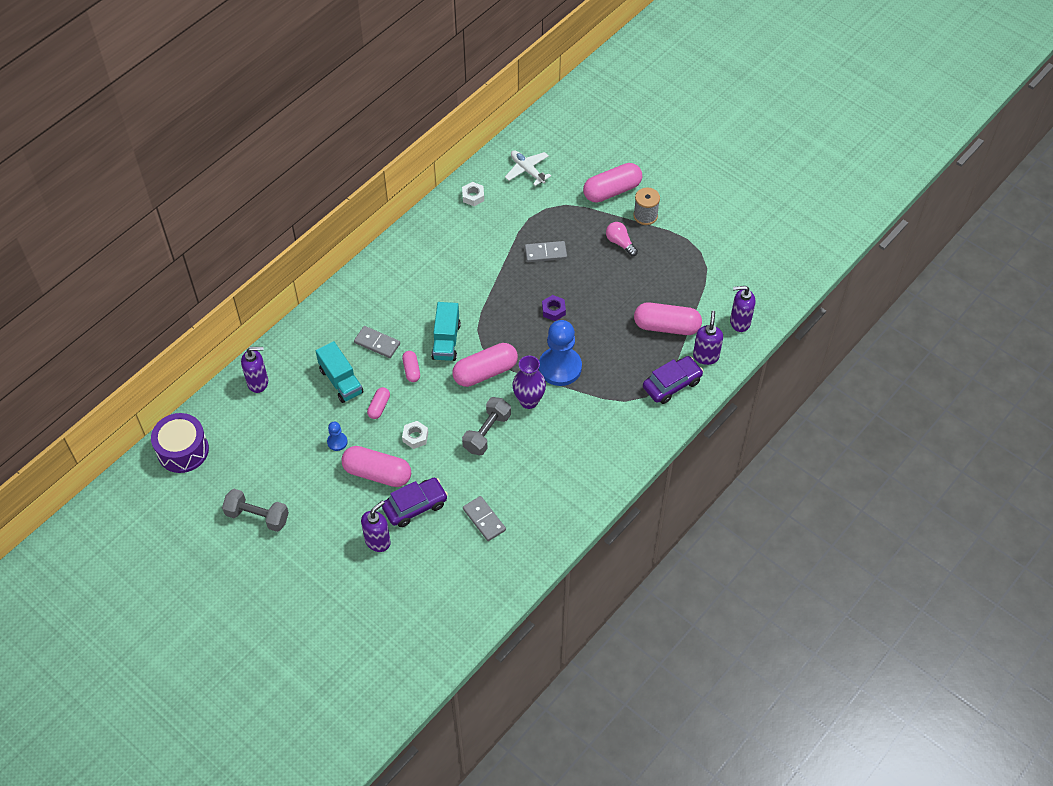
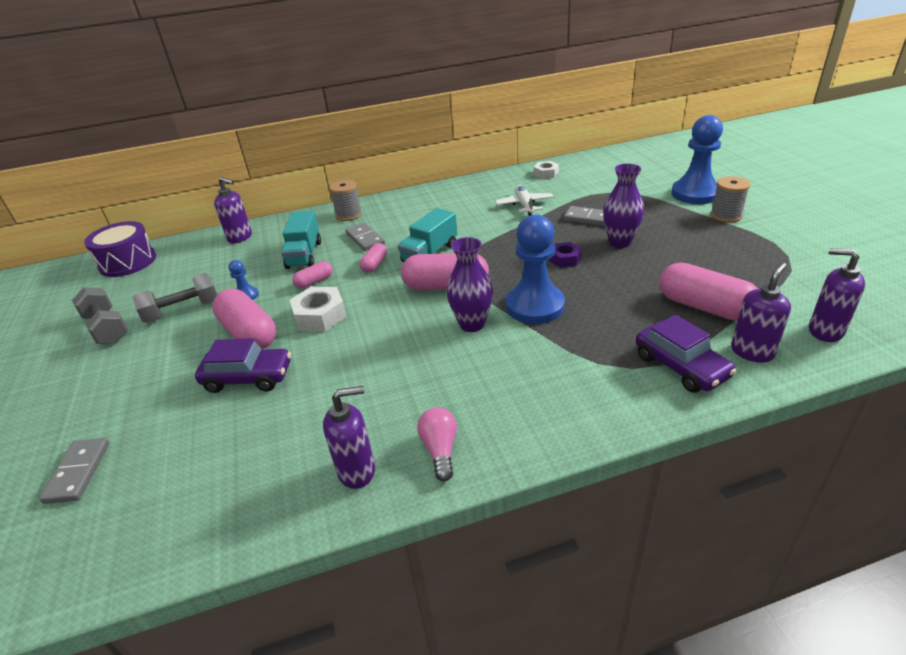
camera: 35 degrees right, 20 degrees down
purple soap dispenser [361,500,391,552] -> purple soap dispenser moved to [323,386,375,489]
white nut [402,421,428,449] -> white nut [290,287,347,331], size x1.58
grey dumbbell [462,397,511,455] -> grey dumbbell moved to [132,273,217,323]
grey domino [463,496,506,541] -> grey domino moved to [39,438,109,504]
white plane [505,150,551,186] -> white plane moved to [495,185,554,216]
pink capsule [583,163,642,203] -> blue pawn [671,115,723,204]
pink light bulb [606,222,638,256] -> pink light bulb moved to [417,407,457,481]
purple car [643,356,703,404] -> purple car turned 60 degrees clockwise [636,315,737,393]
none -> grey spool [329,180,362,221]
none -> purple vase [603,163,644,248]

